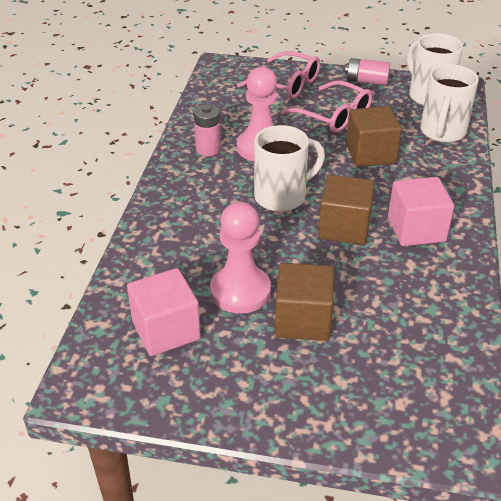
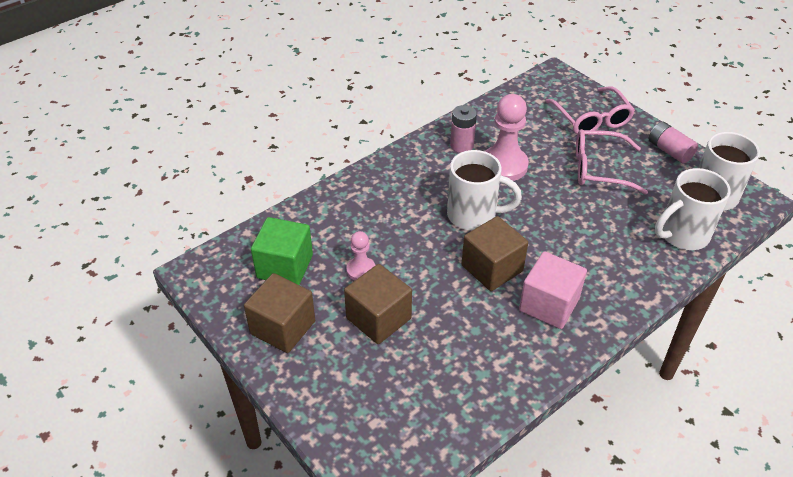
camera: 40 degrees right, 5 degrees up
pink cube [127,268,201,356] -> green cube [251,217,313,285]
pink pawn [210,202,271,314] -> pink pawn [346,231,375,280], size x0.55
pink glasses [281,80,372,133] -> pink glasses turned 105 degrees clockwise [576,129,648,195]
brown cube [346,106,402,167] -> brown cube moved to [244,273,315,353]

